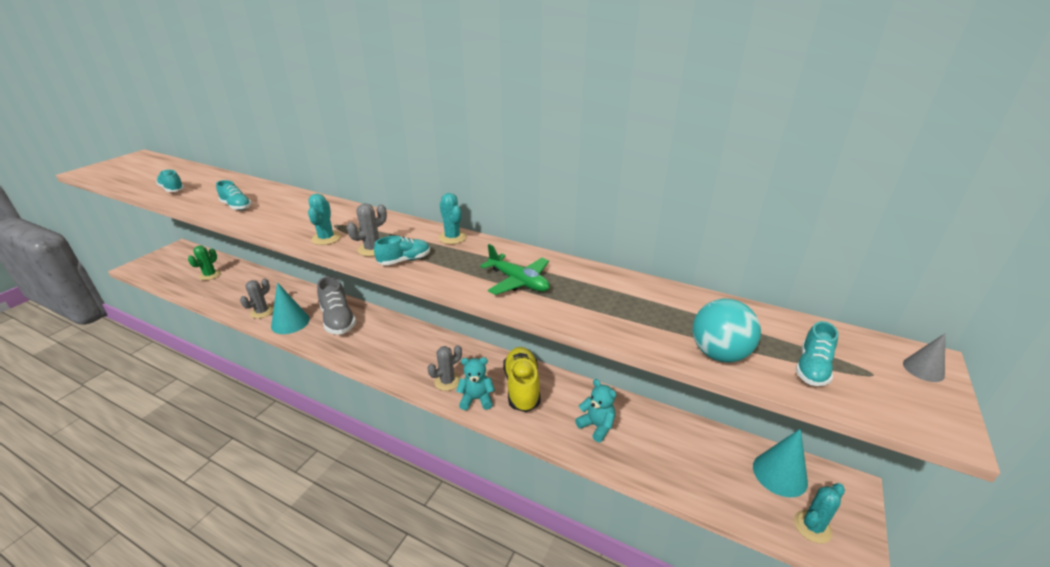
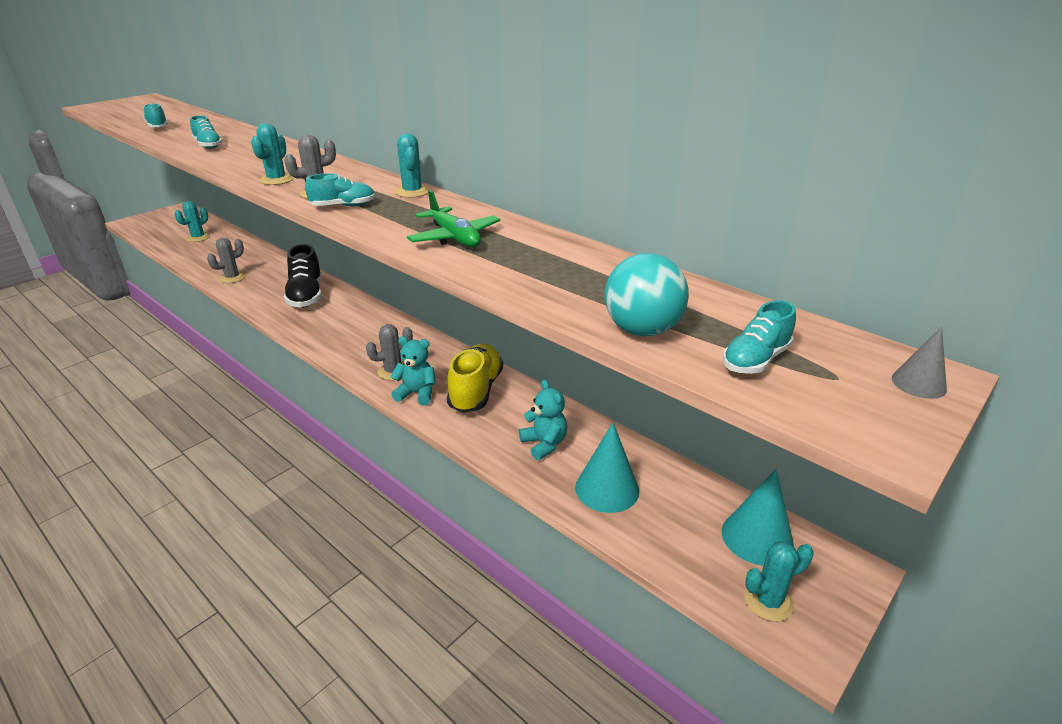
camera: 15 degrees right, 0 degrees up
green cactus [188,246,221,280] -> turquoise cactus [174,201,210,242]
turquoise cone [271,282,310,334] -> turquoise cone moved to [575,423,639,513]
grey shoe [317,276,356,335] -> black shoe [284,244,322,308]

